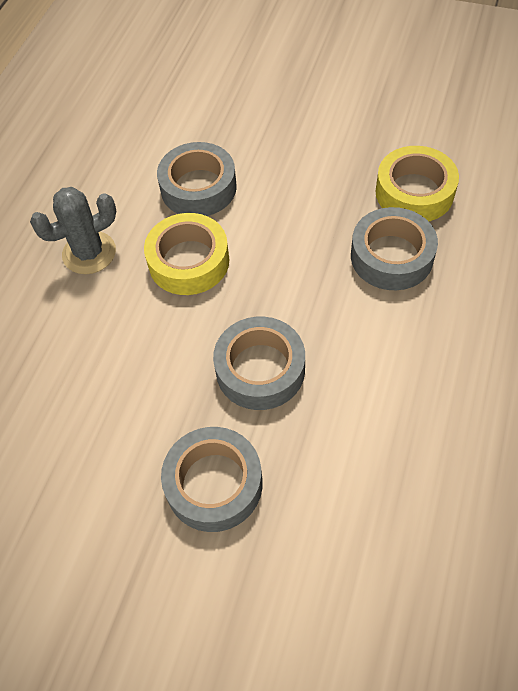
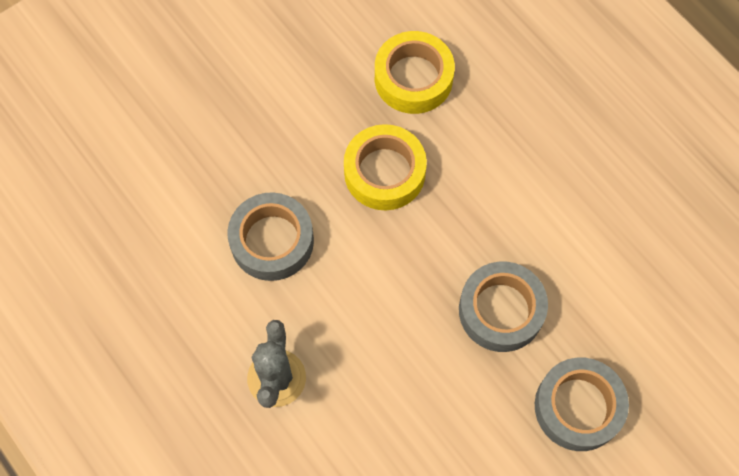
camera: 60 degrees left, 10 degrees up
yellow tape [144,213,230,295] -> yellow tape moved to [344,124,427,210]
grey tape [351,207,438,290] -> none

